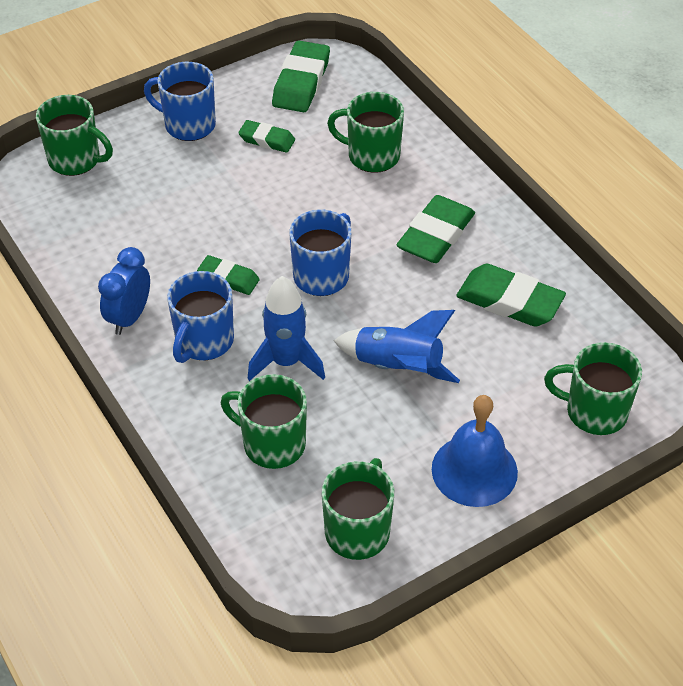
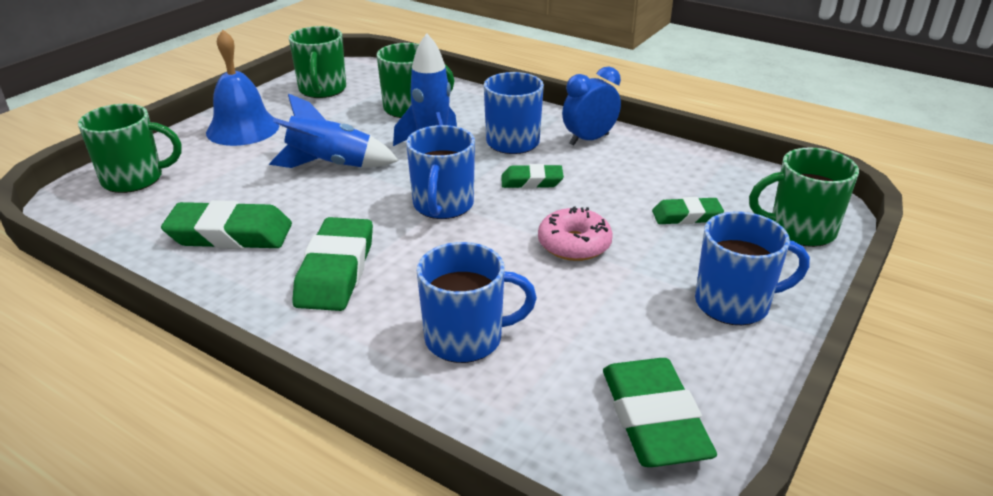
camera: 155 degrees right, 15 degrees down
blue clock [98,247,150,335] -> blue clock turned 120 degrees counterclockwise [562,67,621,146]
green eraser [238,120,295,153] -> green eraser moved to [652,197,724,225]
green mug [327,92,404,173] -> blue mug [417,242,537,363]
none -> pink donut [538,206,613,261]

